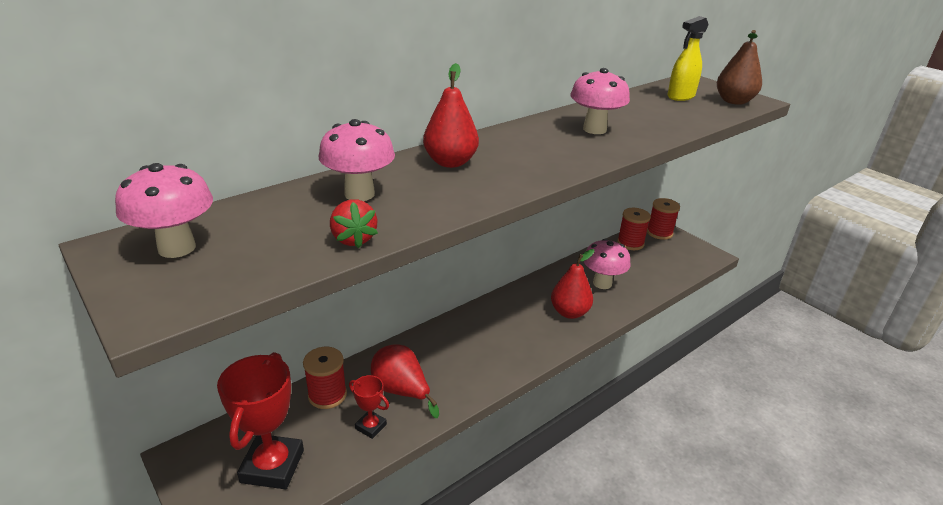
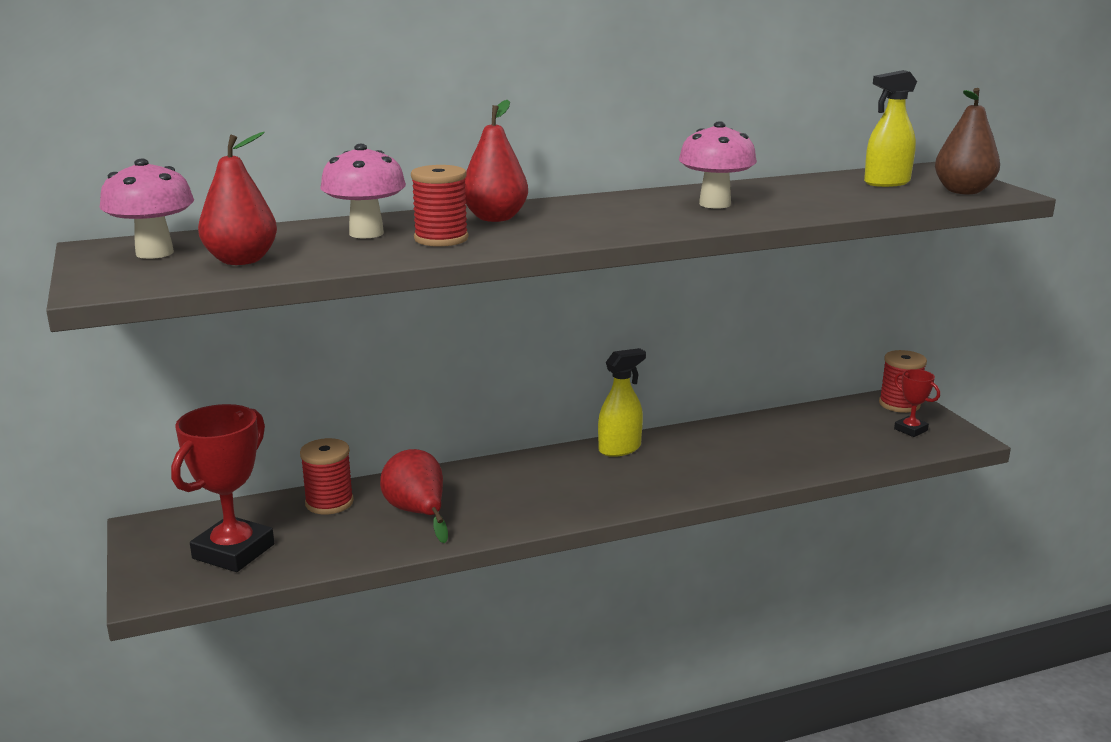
camera: 20 degrees right, 10 degrees down
red strawberry [330,199,378,248] -> none
red trophy [349,375,389,439] -> red trophy moved to [894,369,940,437]
red pear [551,249,595,319] -> red pear moved to [198,132,277,265]
pink mushroom [584,239,631,289] -> none
red spool [617,208,651,250] -> red spool moved to [411,165,469,247]
none -> yellow spray bottle [598,348,646,457]

